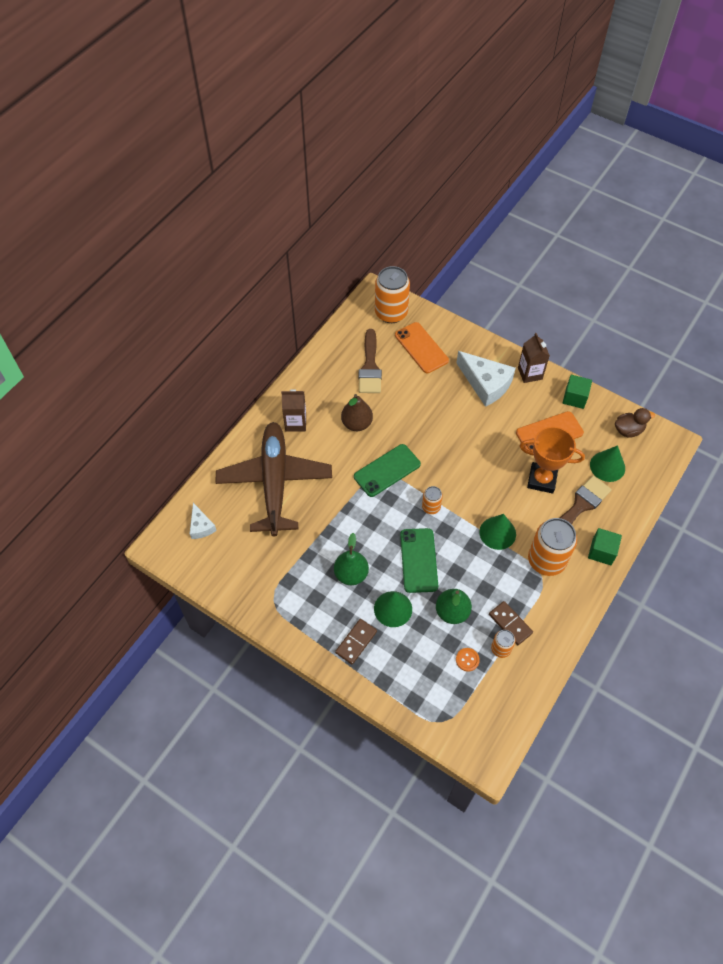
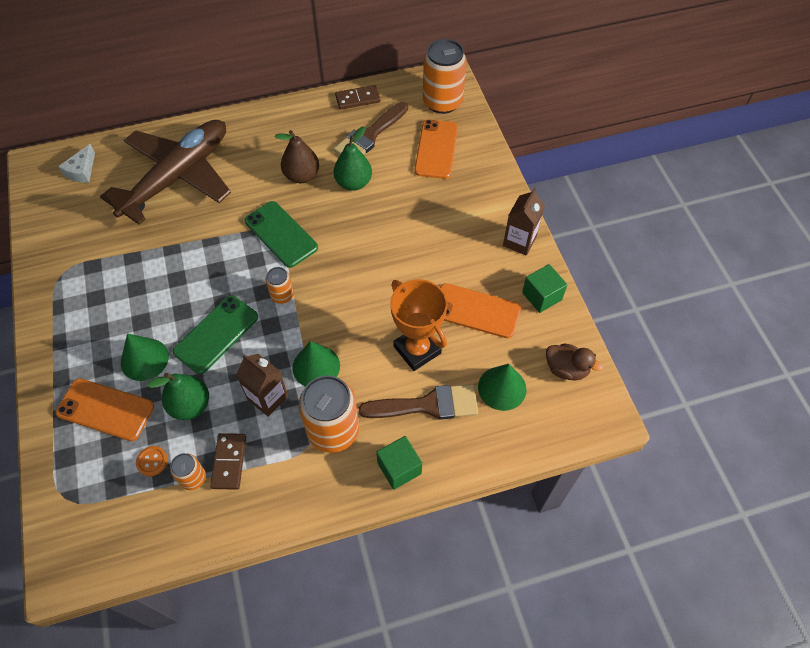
camera: 40 degrees right, 0 degrees up
brown carton [281,389,306,432] -> brown carton moved to [236,354,288,416]
green pear [334,533,369,585] -> green pear moved to [334,127,372,191]
brown domino [335,619,377,664] -> brown domino moved to [335,85,381,110]
green phone [354,444,421,497] -> green phone turned 45 degrees clockwise [244,201,318,268]
white cheese [456,351,516,407] -> none
none -> orange phone [56,378,154,441]

